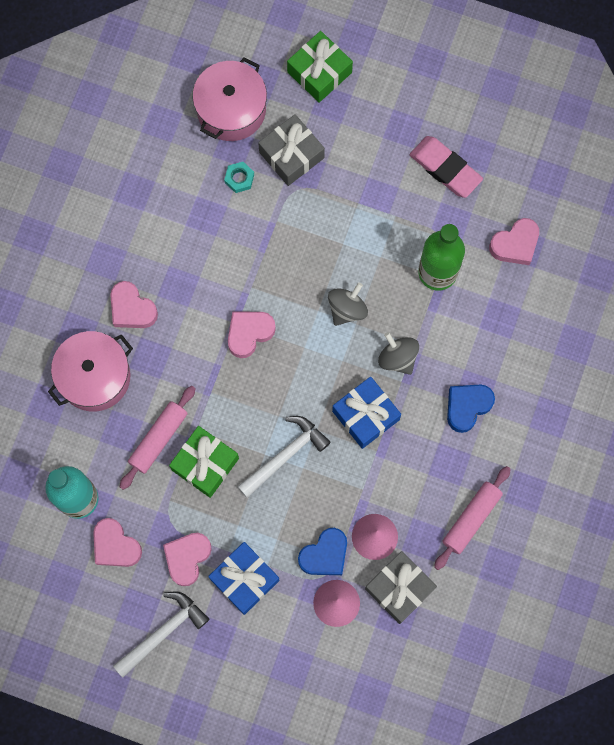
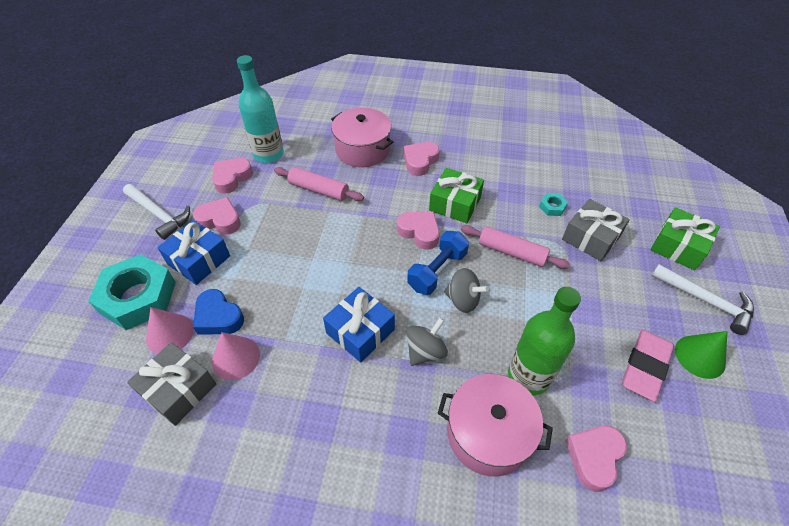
camera: 80 degrees right, 25 degrees down
green gift [169,426,239,498] -> green gift moved to [429,168,484,223]
pink pot [193,57,267,141] -> pink pot moved to [438,374,553,477]
white hammer [237,416,331,498] -> white hammer moved to [651,264,754,335]
pink rolling pin [434,466,511,570] -> pink rolling pin moved to [461,225,570,269]
blue heart [447,384,495,433] -> none
pink heart [489,218,539,265] -> pink heart turned 75 degrees clockwise [565,426,627,492]
none -> turquoise nut [88,254,176,330]
none -> blue dumbbell [407,231,469,295]
none -> green cone [675,331,727,379]

